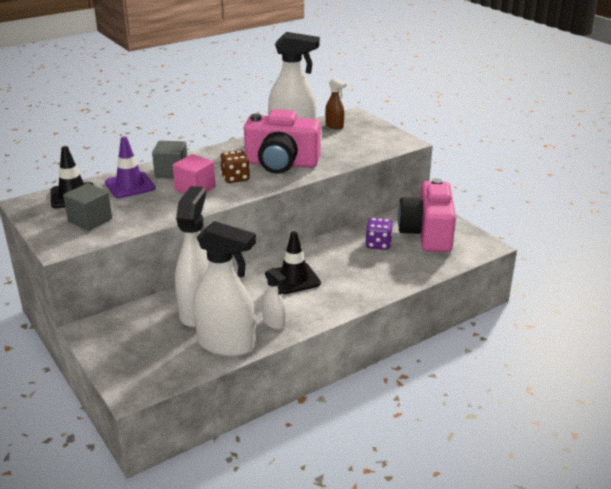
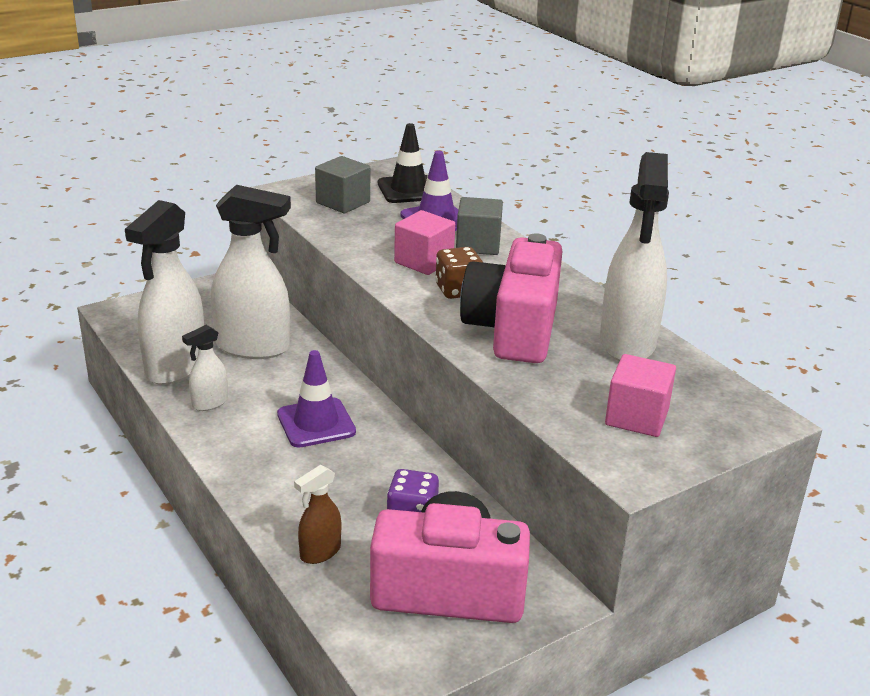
camera: 90 degrees right, 0 degrees up
black traffic cone [274,231,321,294] -> purple traffic cone [277,350,356,448]
brown spray bottle [325,78,346,129] -> brown spray bottle moved to [294,465,341,564]
none -> pink cube [605,354,676,437]

